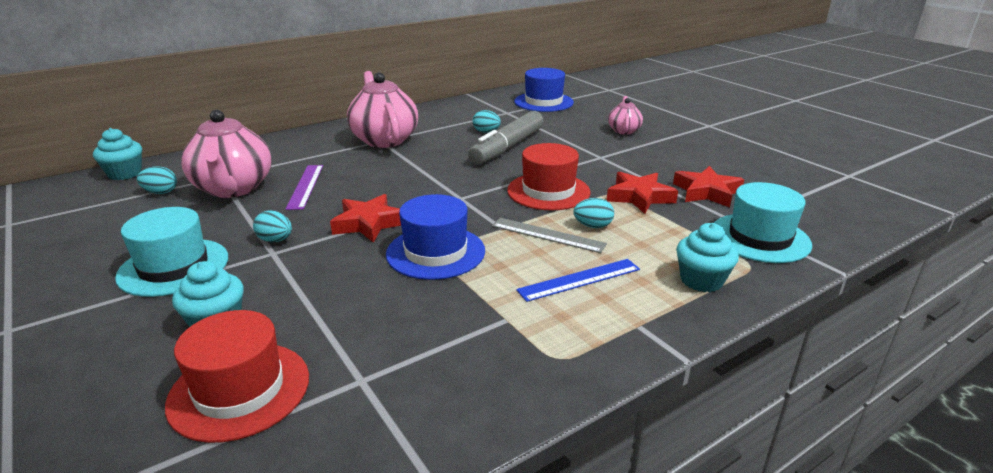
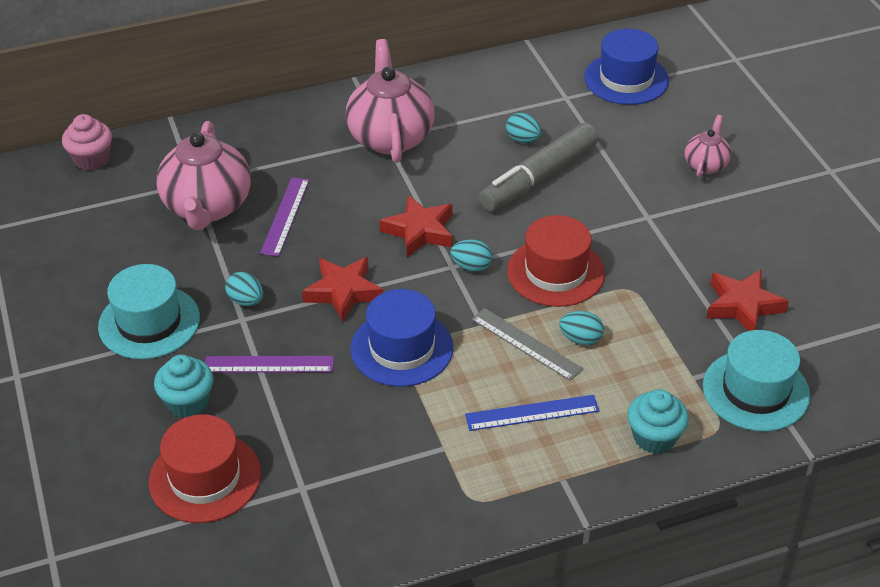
camera: 15 degrees right, 15 degrees up
turquoise cupcake [93,128,142,180] -> pink cupcake [62,114,112,171]
turquoise egg [137,166,177,194] -> turquoise egg moved to [450,239,493,272]
red star [607,172,678,214] -> red star moved to [379,195,453,257]
none -> purple ruler [205,356,334,373]

